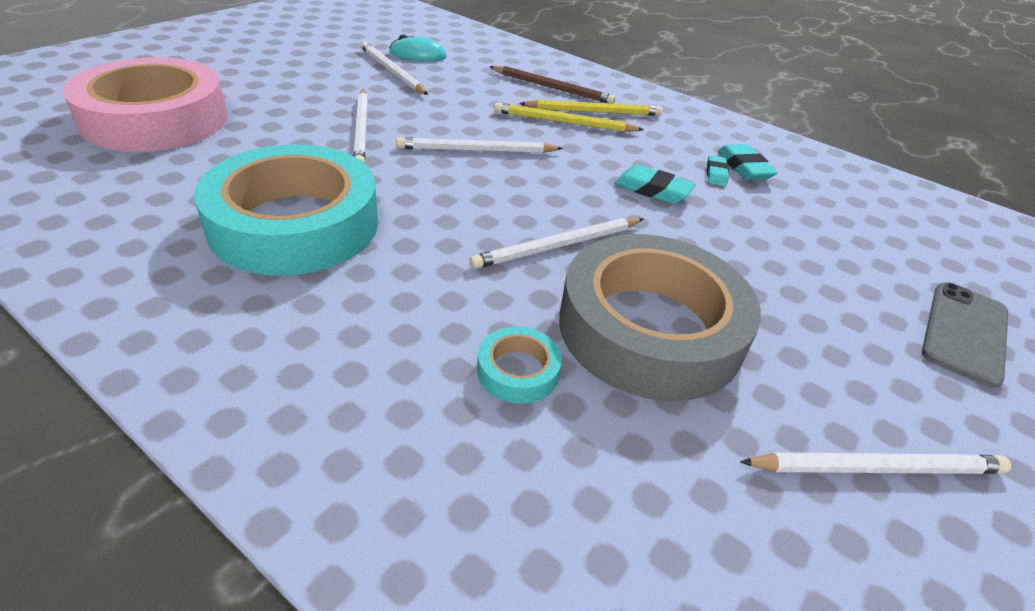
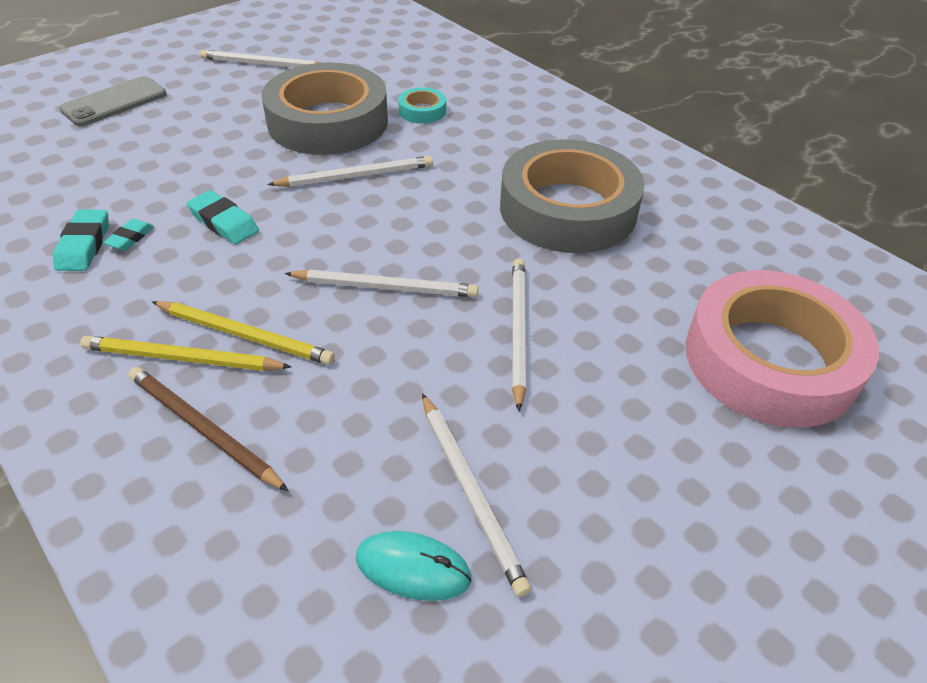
camera: 165 degrees left, 5 degrees up
turquoise tape [194,144,378,276] -> grey tape [500,139,644,253]

